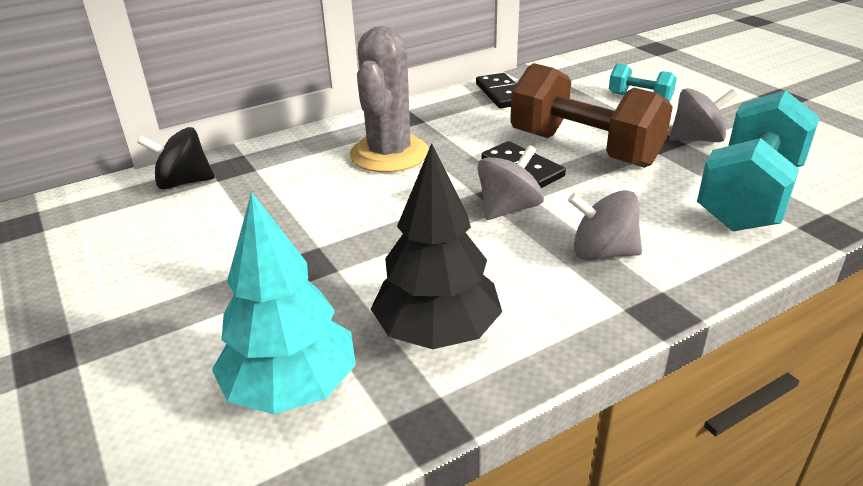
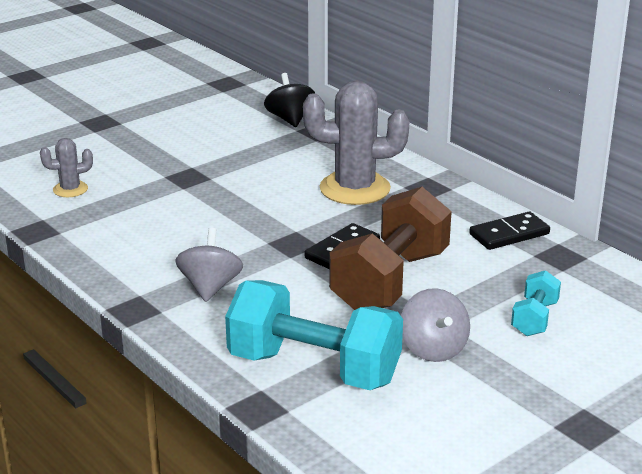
camera: 80 degrees right, 5 degrees down
turquoise tree [212,191,356,414] -> grey cactus [40,138,93,197]
black tree [371,143,502,349] -> none
grey spinning top [477,145,544,220] -> none

